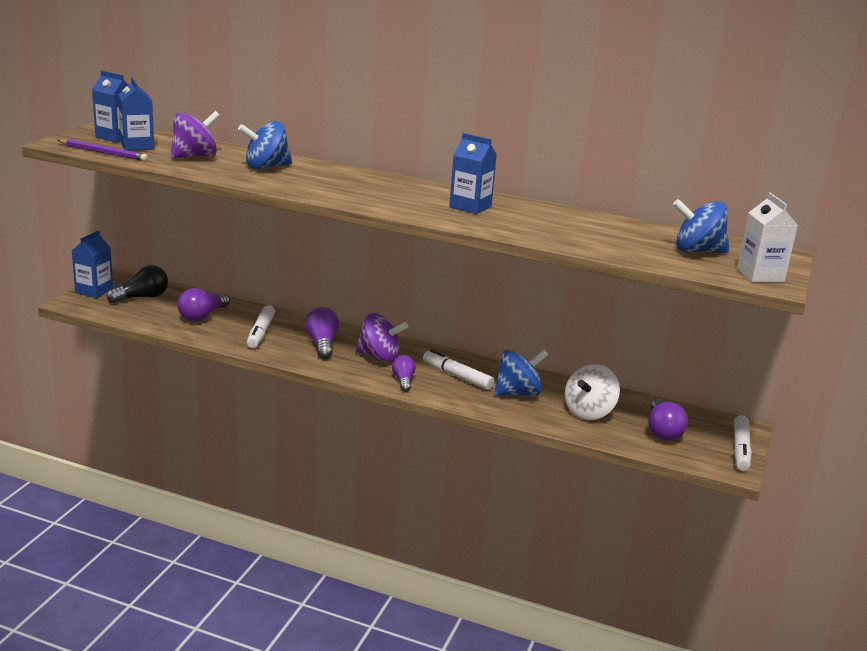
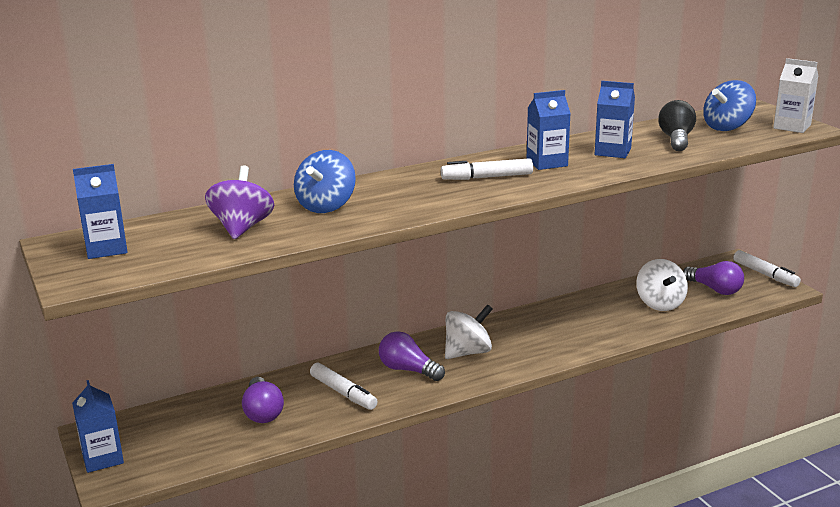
camera: 45 degrees left, 0 degrees up
purple pencil [57,139,148,161] -> none
black light bulb [107,265,168,303] -> black light bulb moved to [658,100,696,151]
blue carton [118,77,154,151] -> blue carton moved to [595,81,635,158]
purple spinning top [355,313,409,362] -> white spinning top [445,304,493,359]
purple light bulb [392,355,416,392] -> none
white marker [423,349,494,390] -> white marker moved to [441,158,533,180]
blue spinning top [494,350,548,396] -> none

